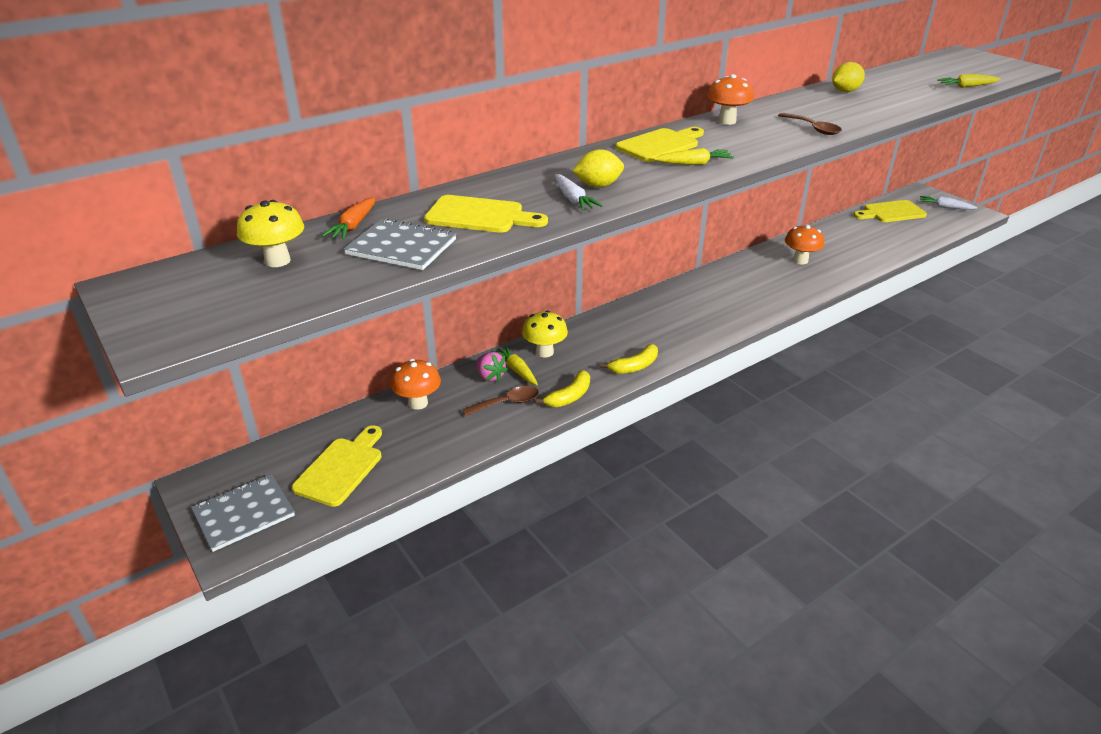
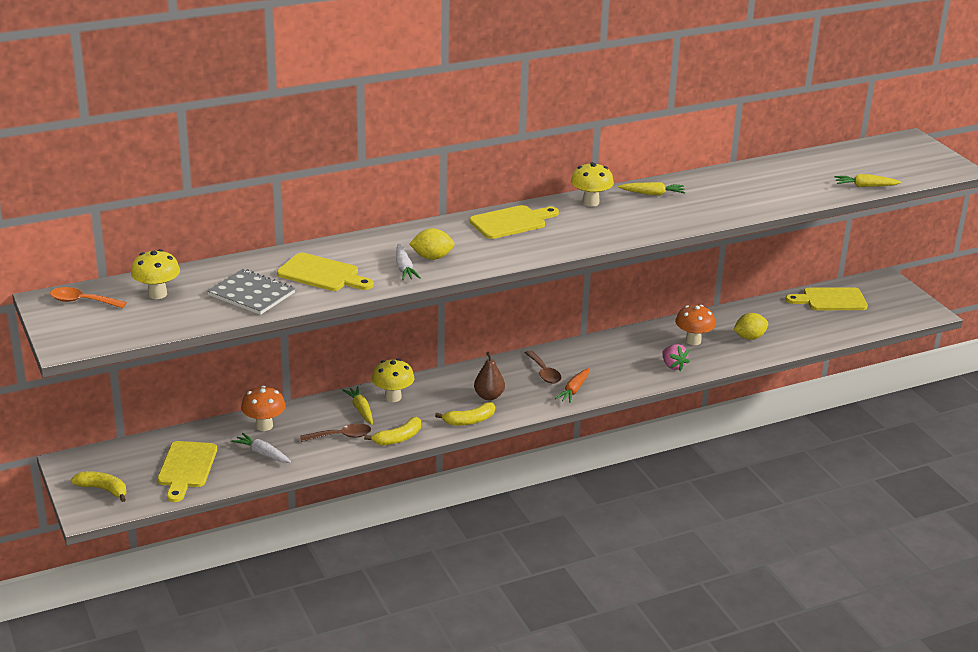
camera: 10 degrees right, 5 degrees down
grey notebook [191,474,295,552] -> yellow banana [71,471,127,502]
yellow cutting board [292,425,382,507] -> yellow cutting board turned 150 degrees clockwise [157,441,217,502]
orange carrot [322,197,375,239] -> orange carrot moved to [555,368,589,403]
pink strawberry [476,352,508,382] -> pink strawberry moved to [662,344,690,371]
yellow carrot [653,148,734,165] -> yellow carrot moved to [618,182,685,195]
orange mushroom [707,74,754,125] -> yellow mushroom [571,162,614,207]
brown spoon [778,113,842,135] -> brown spoon moved to [525,350,562,384]
yellow lemon [832,62,865,92] -> yellow lemon moved to [734,313,768,340]
white carrot [920,196,977,210] -> white carrot moved to [231,433,291,463]
none -> orange spoon [50,287,127,308]
none -> brown pear [474,352,505,400]

